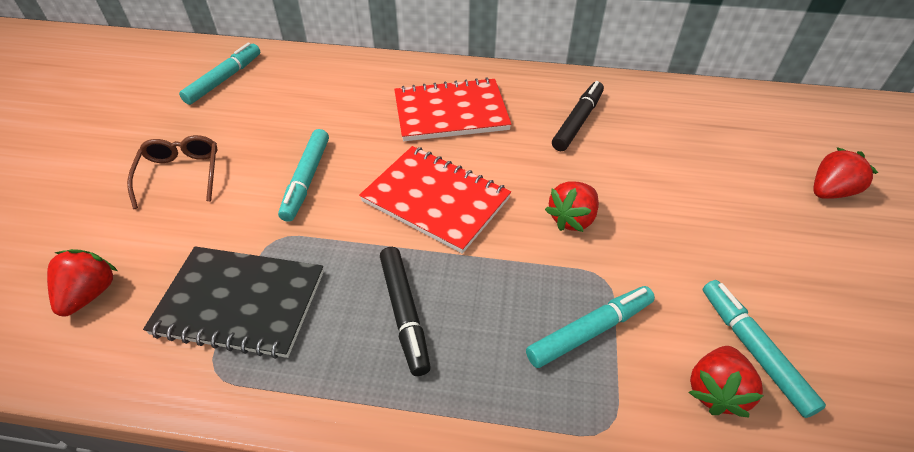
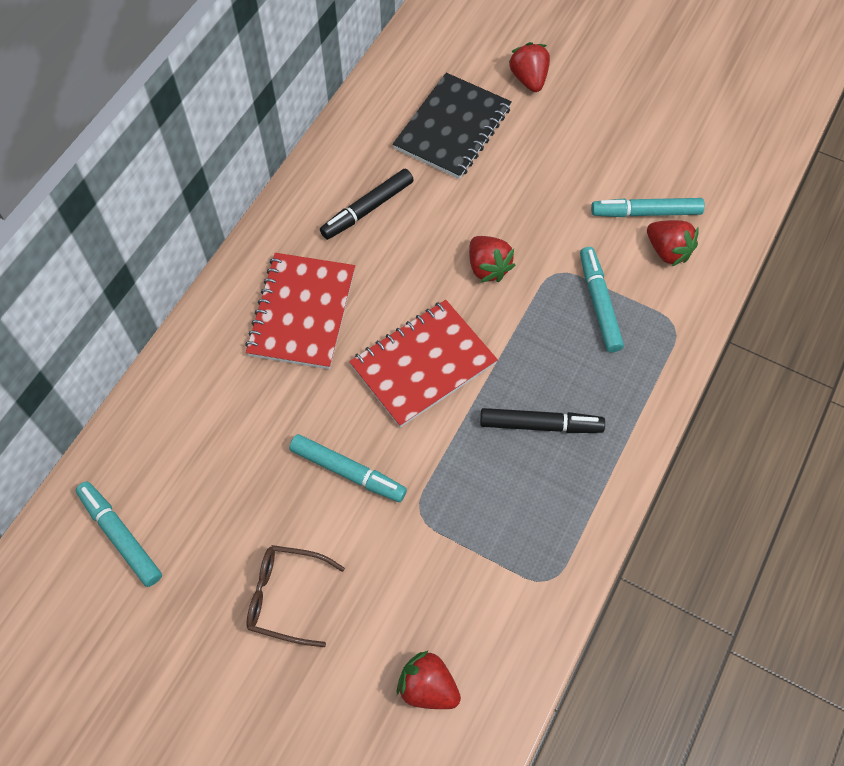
camera: 70 degrees left, 15 degrees up
black notebook [143,246,324,359] -> black notebook moved to [393,73,512,179]
black marker [552,81,604,151] -> black marker turned 90 degrees counterclockwise [320,169,414,240]

